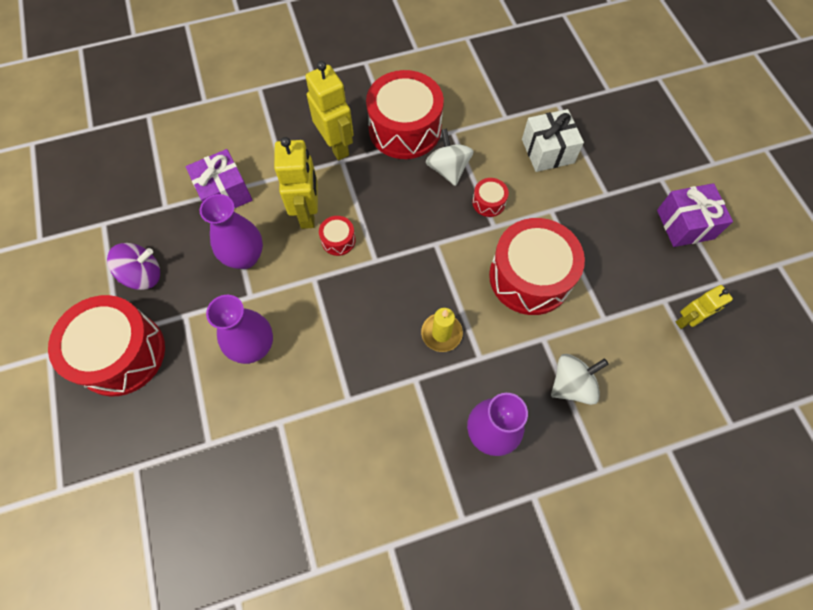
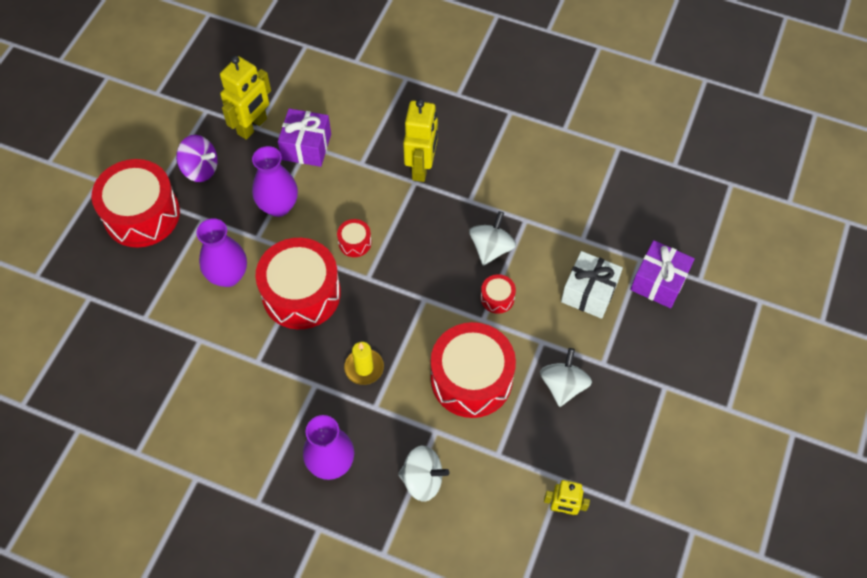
camera: 40 degrees right, 5 degrees down
yellow robot [274,137,318,229] -> yellow robot moved to [220,56,271,140]
red drum [366,70,444,159] -> red drum moved to [255,238,341,329]
purple gift [657,183,733,247] -> purple gift moved to [630,240,695,308]
none -> white spinning top [540,348,592,407]

